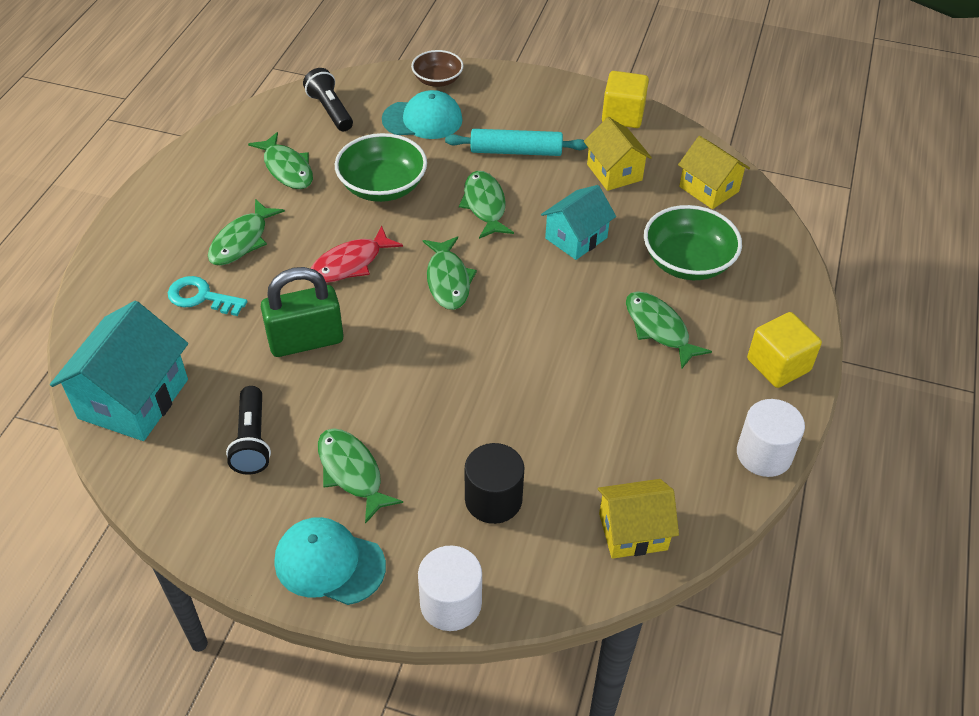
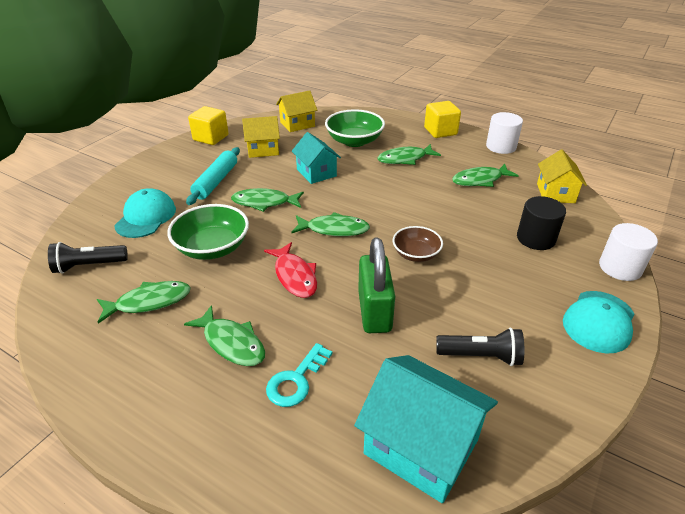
camera: 75 degrees left, 10 degrees down
green fish [318,428,403,524] -> green fish moved to [452,164,519,187]
brown bowl [411,50,464,87] -> brown bowl moved to [393,226,443,262]

